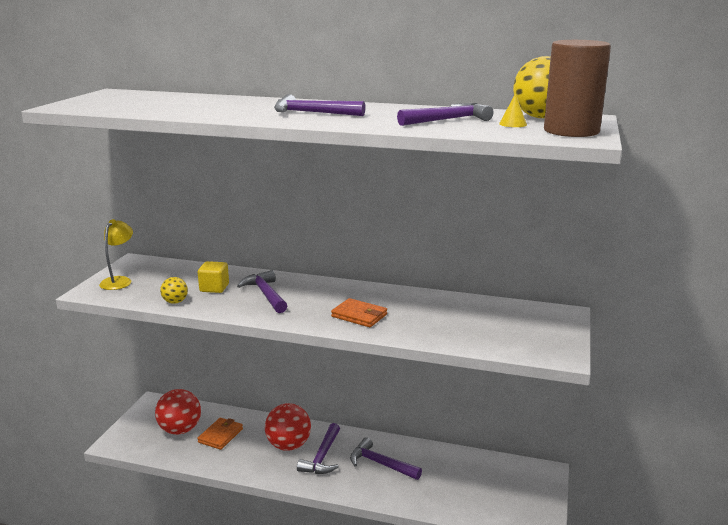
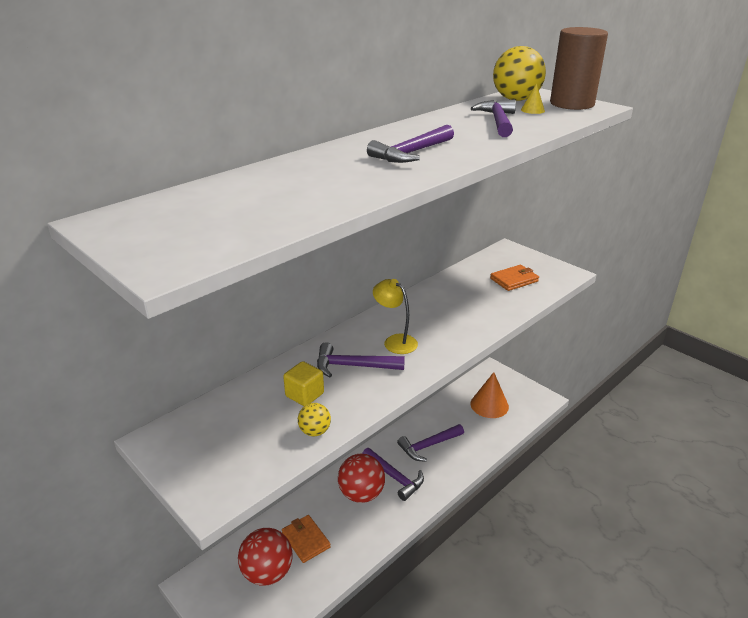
camera: 60 degrees left, 10 degrees up
yellow lamp [99,219,133,290] -> yellow lamp moved to [373,279,418,354]
orange wallet [331,298,387,327] -> orange wallet moved to [490,265,539,291]
none -> orange cone [470,372,509,418]

